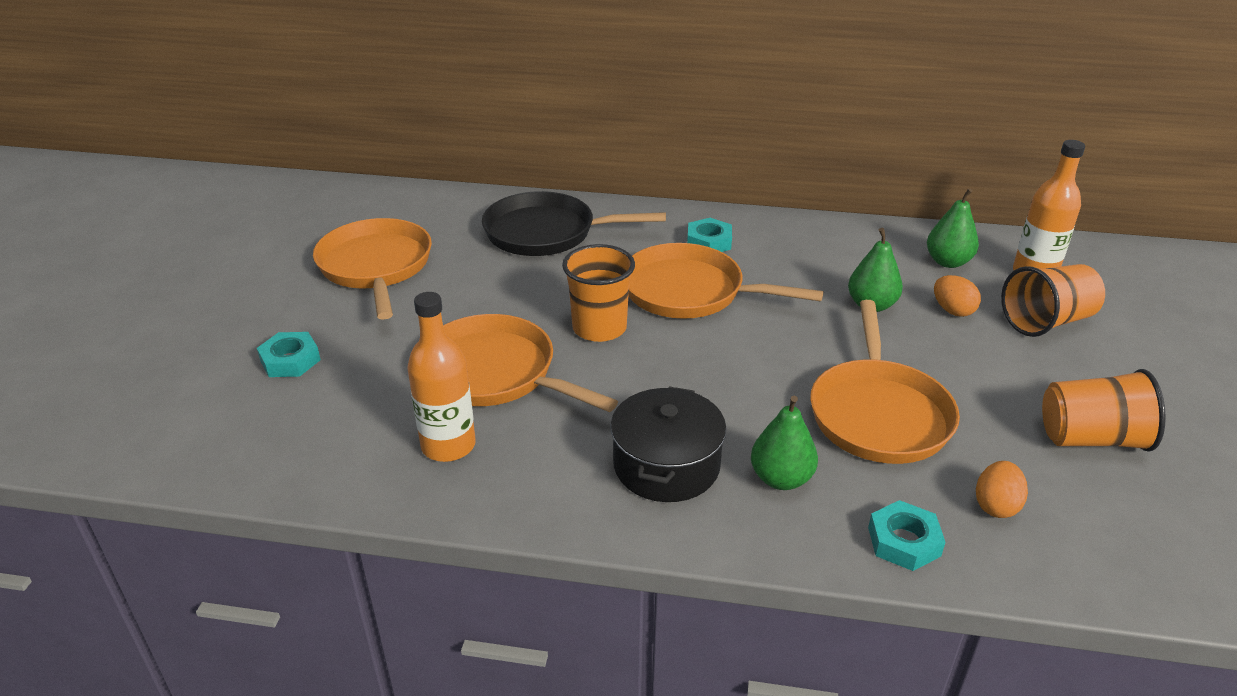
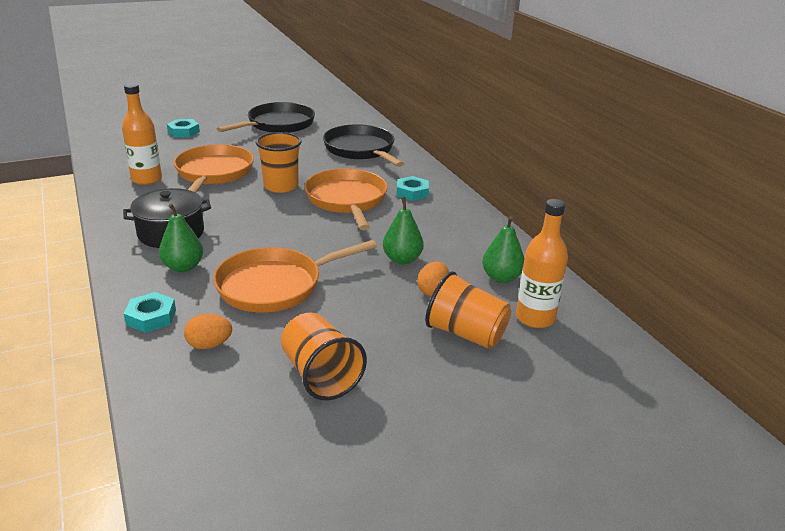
camera: 55 degrees right, 5 degrees down
orange pan [313,218,432,320] -> black pan [217,102,315,133]

